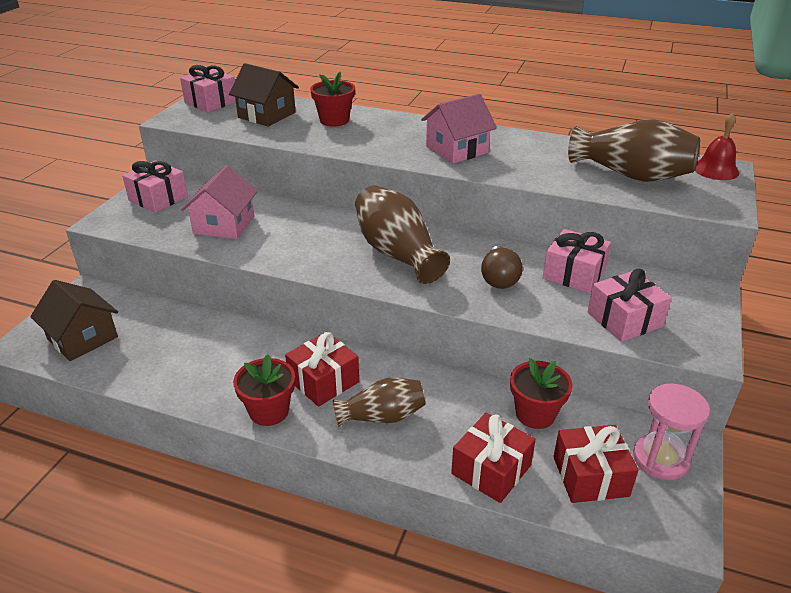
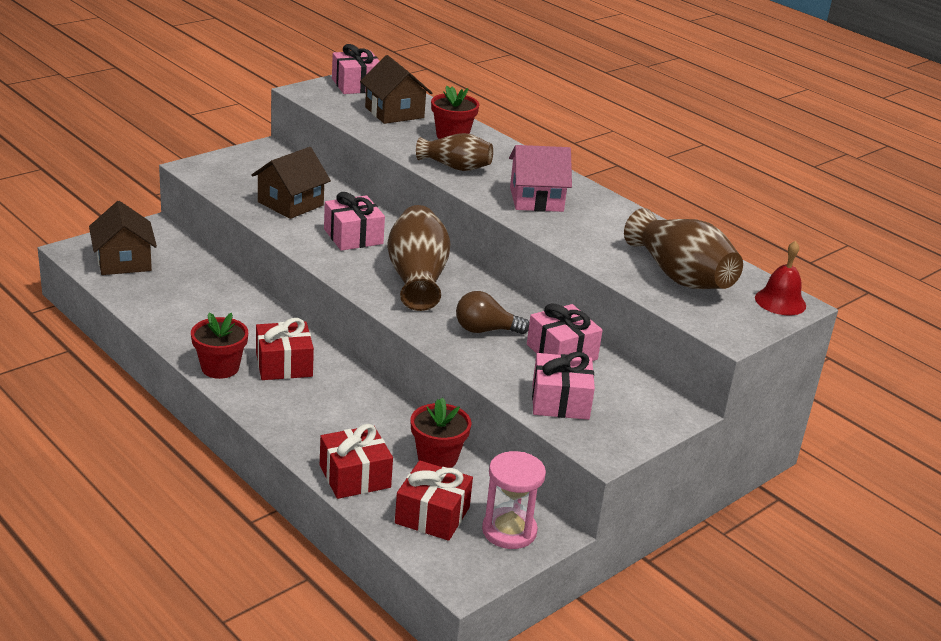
camera: 25 degrees right, 5 degrees down
pink gift [122,160,188,213] -> pink gift moved to [324,192,385,251]
pink house [181,165,258,239] -> brown house [251,147,331,219]
brown vase [333,377,425,427] -> brown vase moved to [416,133,493,171]
brown light bulb [481,246,523,289] -> brown light bulb turned 60 degrees clockwise [456,291,529,334]

